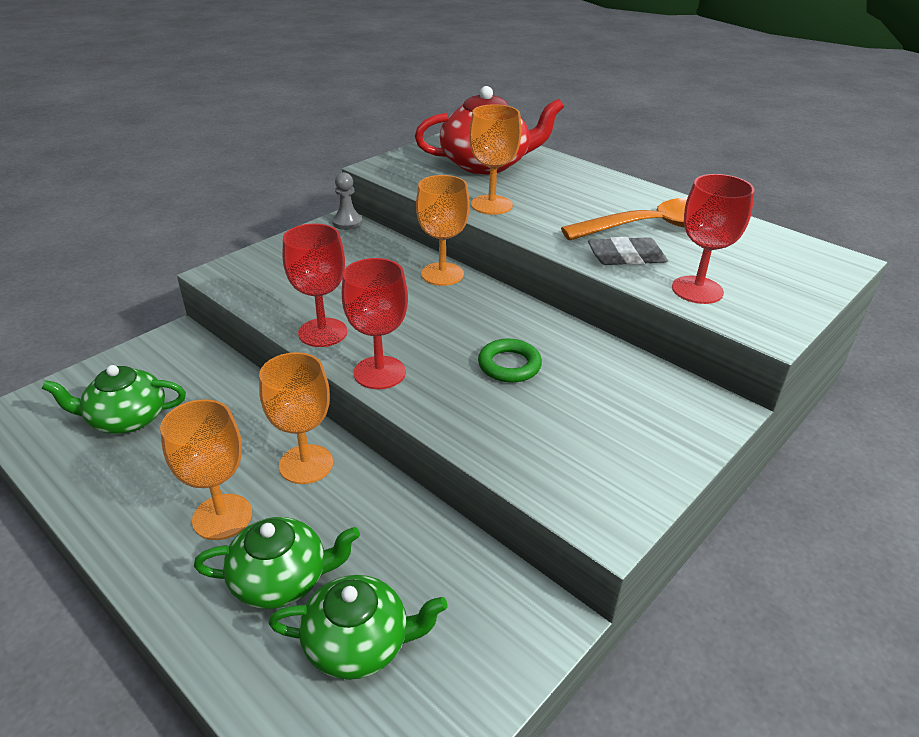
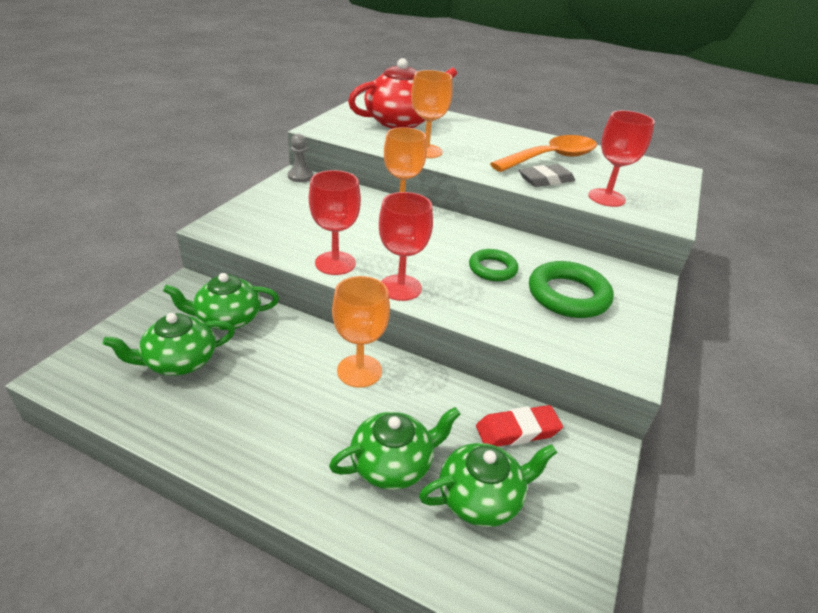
camera: 20 degrees left, 0 degrees up
orange goblet [160,399,252,540] -> none
none -> green teapot [163,273,279,330]
none -> red eraser [476,405,563,447]
none -> green ring [529,261,614,318]

